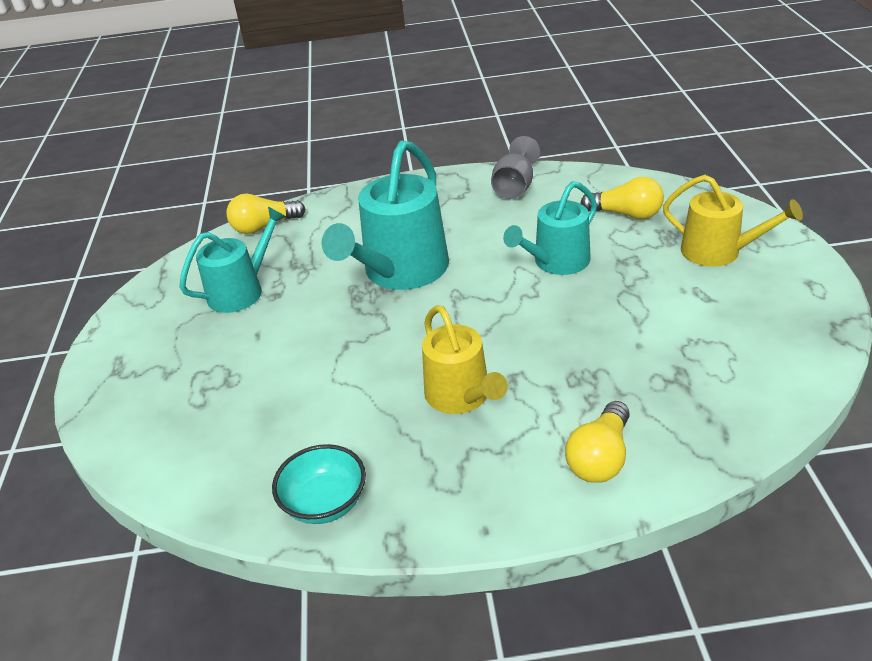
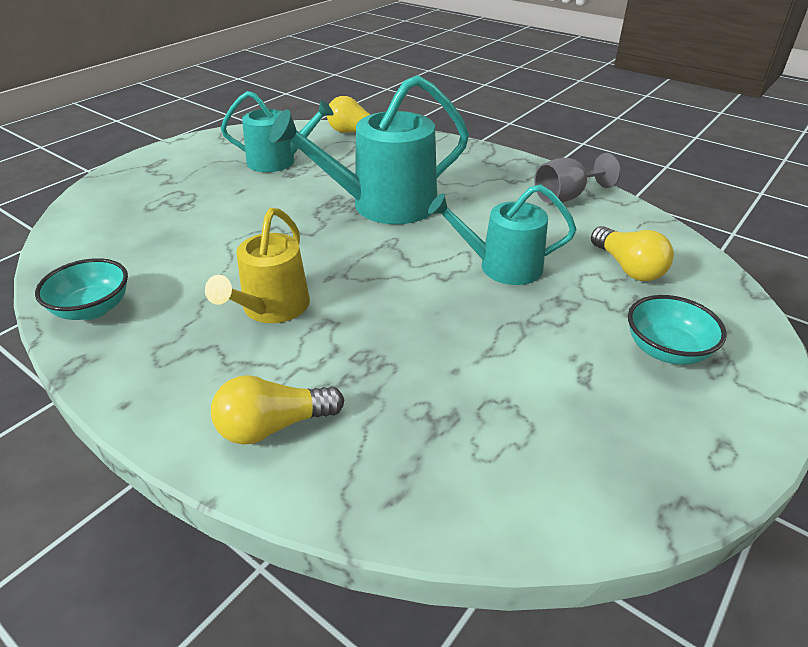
camera: 40 degrees right, 0 degrees up
yellow watering can [663,175,803,267] -> turquoise bowl [628,295,727,365]

